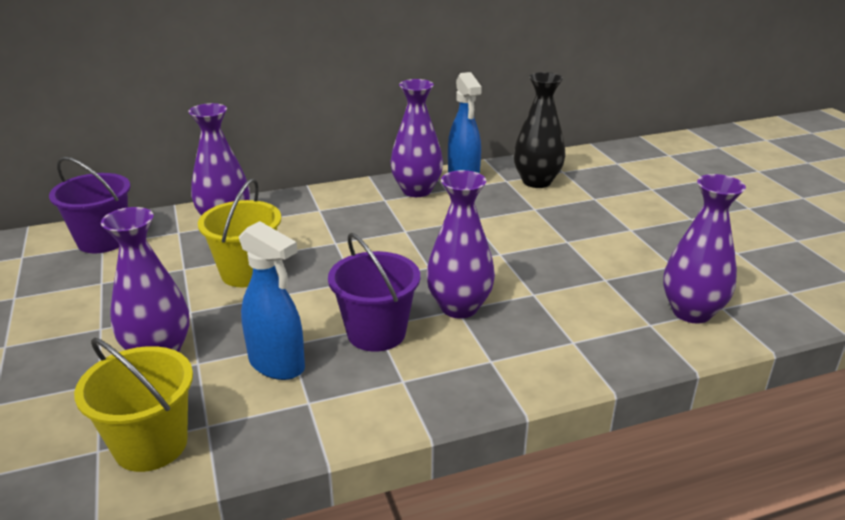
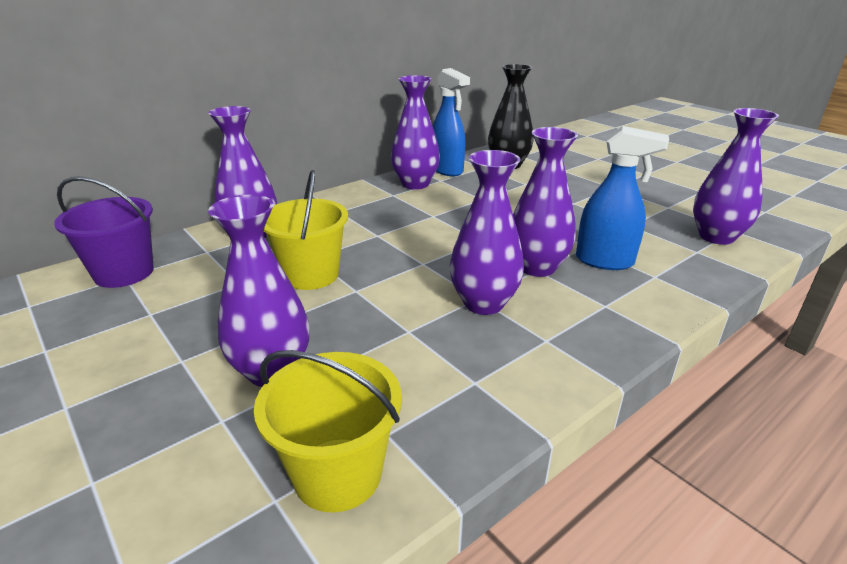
camera: 20 degrees left, 0 degrees up
blue spray bottle [239,221,305,380] -> blue spray bottle moved to [576,126,669,270]
purple bucket [328,233,420,352] -> purple vase [450,150,524,315]

